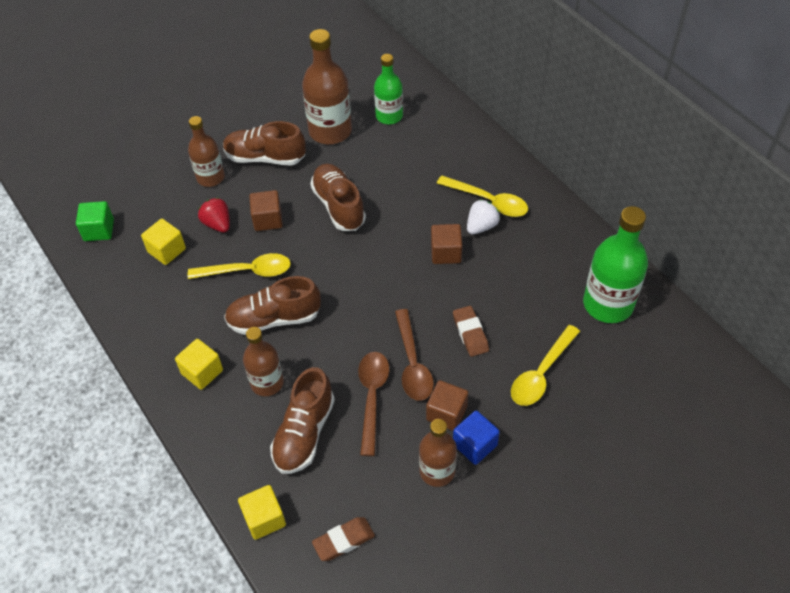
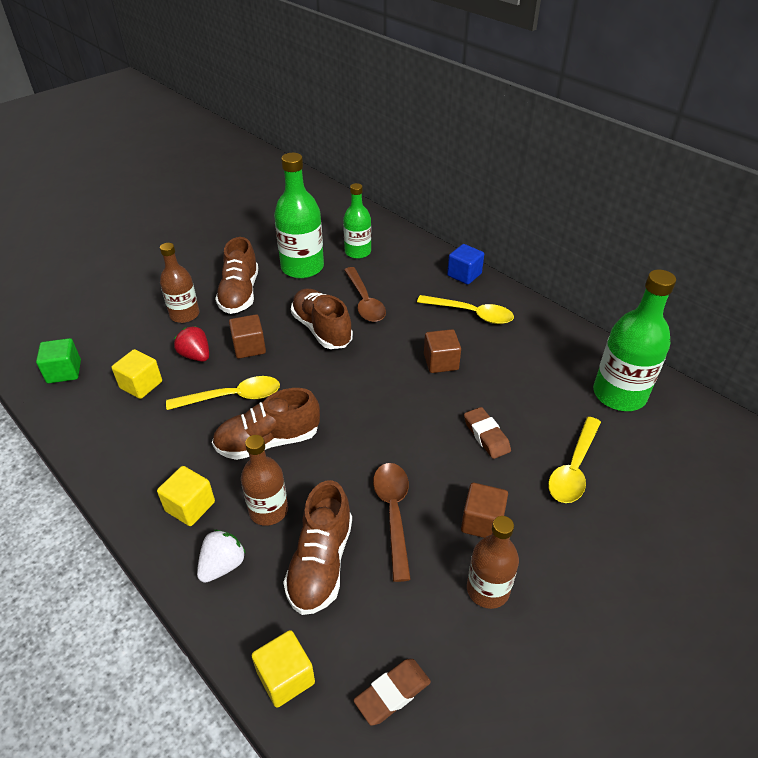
camera: 10 degrees left, 10 degrees down
brown shoe [223,121,306,165] -> brown shoe turned 90 degrees counterclockwise [215,237,258,314]
brown bottle [302,29,352,144] -> green bottle [274,153,324,279]
brown spoon [395,309,434,401] -> brown spoon moved to [344,267,386,322]
blue cube [453,410,500,465] -> blue cube moved to [447,244,484,285]
white strawberry [467,199,500,234] -> white strawberry moved to [197,530,246,583]

